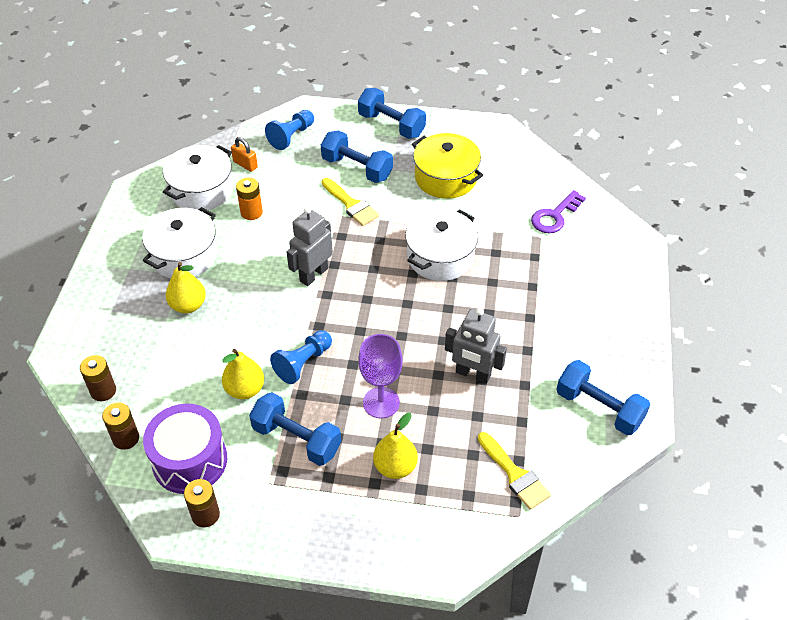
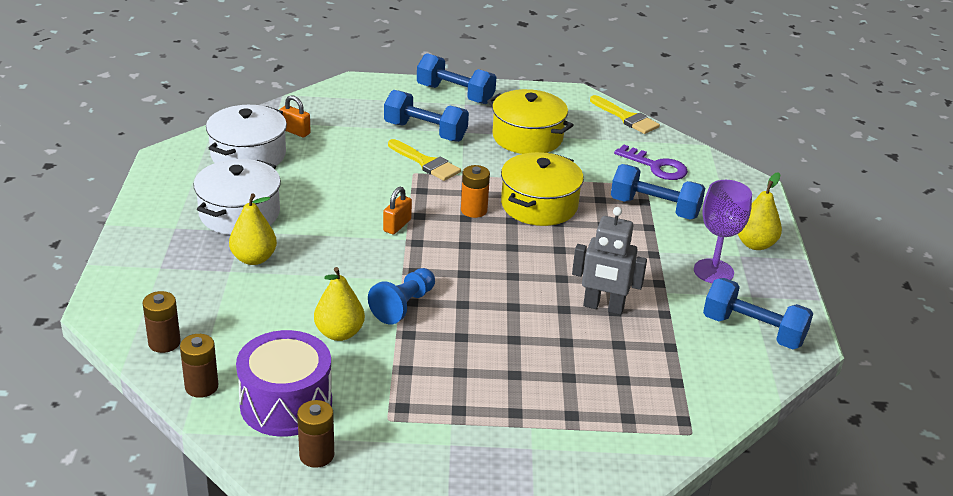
camera: 10 degrees left, 15 degrees down
orange battery [236,178,263,220] -> orange battery moved to [461,165,490,218]
blue dumbbell [249,392,341,466] -> blue dumbbell moved to [611,164,705,220]
blue pawn [265,110,314,150] -> none
grey robot [287,206,333,286] -> orange padlock [383,187,412,235]
purple goblet [358,334,403,418] -> purple goblet moved to [694,180,752,283]
yellow pear [373,413,418,479] -> yellow pear moved to [738,172,782,250]
white pot [405,209,478,281] -> yellow pot [501,152,584,226]
yellow brush [478,432,551,510] -> yellow brush moved to [590,95,660,134]
purple key [531,190,586,233] -> purple key turned 90 degrees counterclockwise [614,145,688,180]

